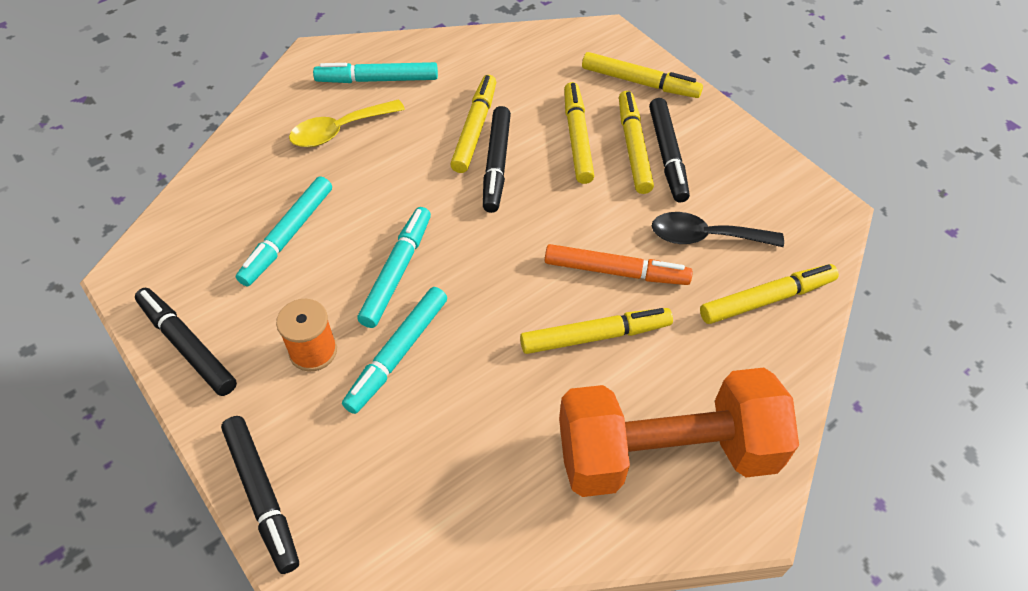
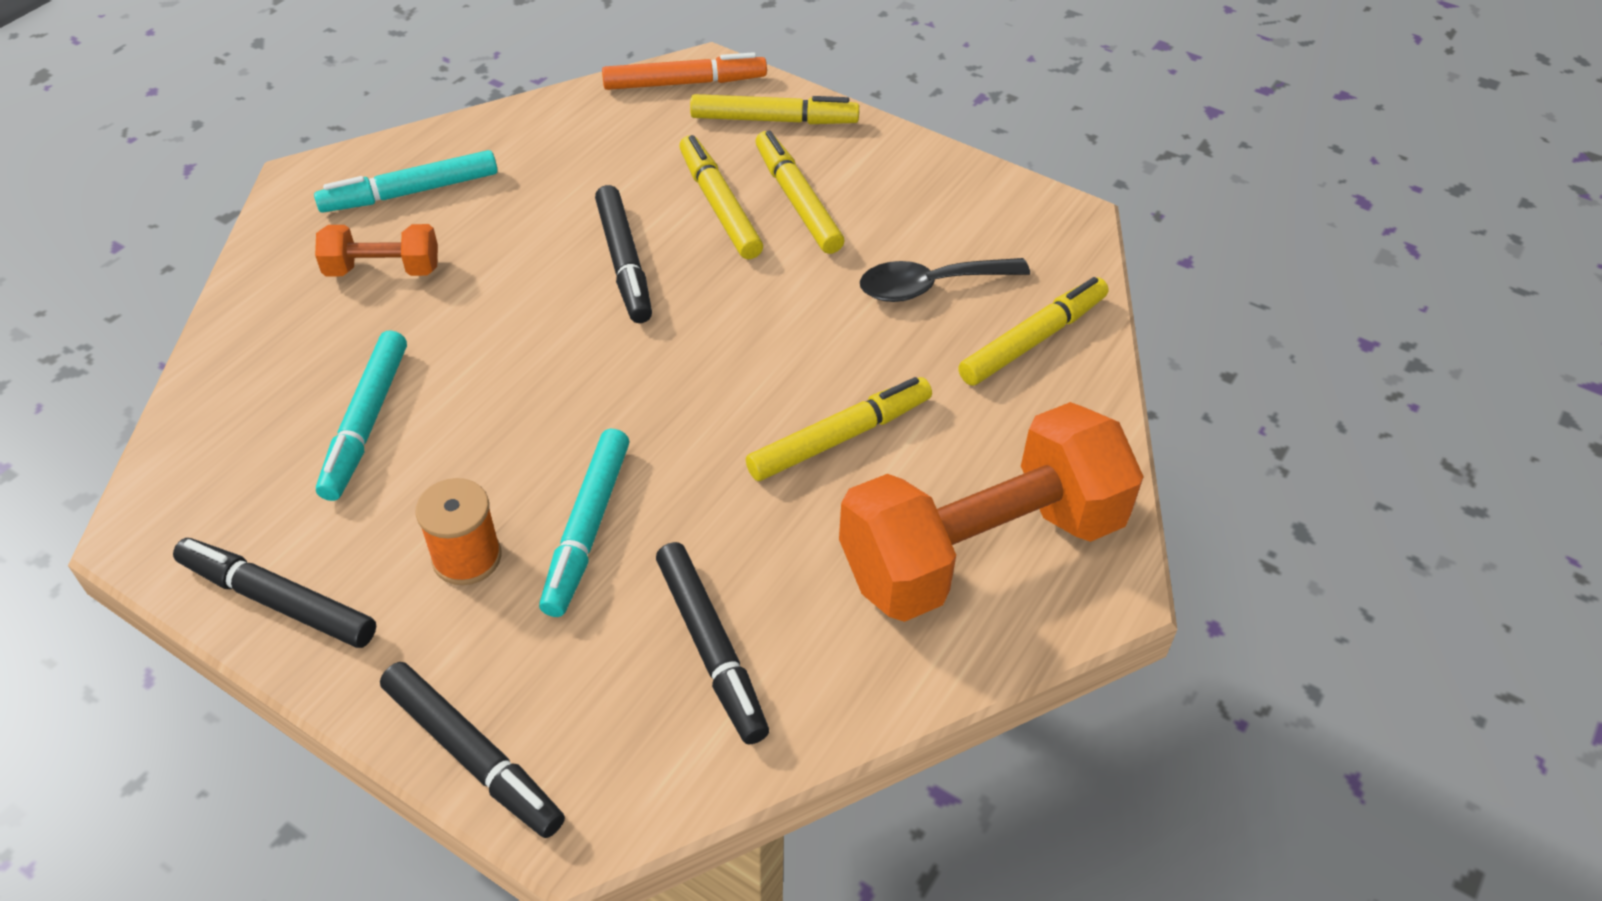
camera: 20 degrees left, 5 degrees down
yellow spoon [289,99,405,147] -> orange dumbbell [315,224,438,276]
turquoise marker [357,207,431,328] -> none
yellow marker [450,75,496,173] -> none
orange marker [545,244,693,285] -> orange marker moved to [602,52,767,90]
black marker [649,98,690,203] -> black marker moved to [656,542,769,744]

